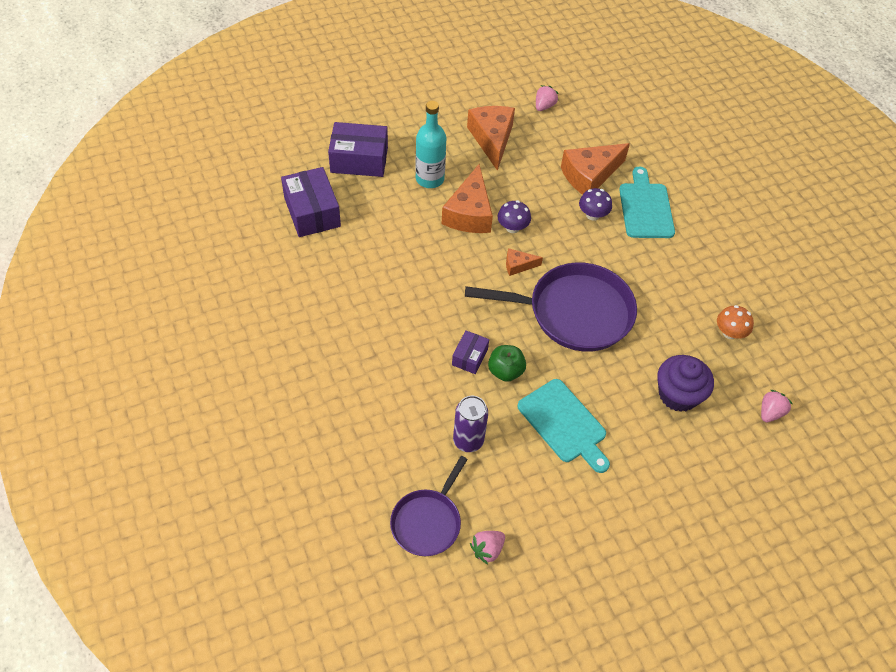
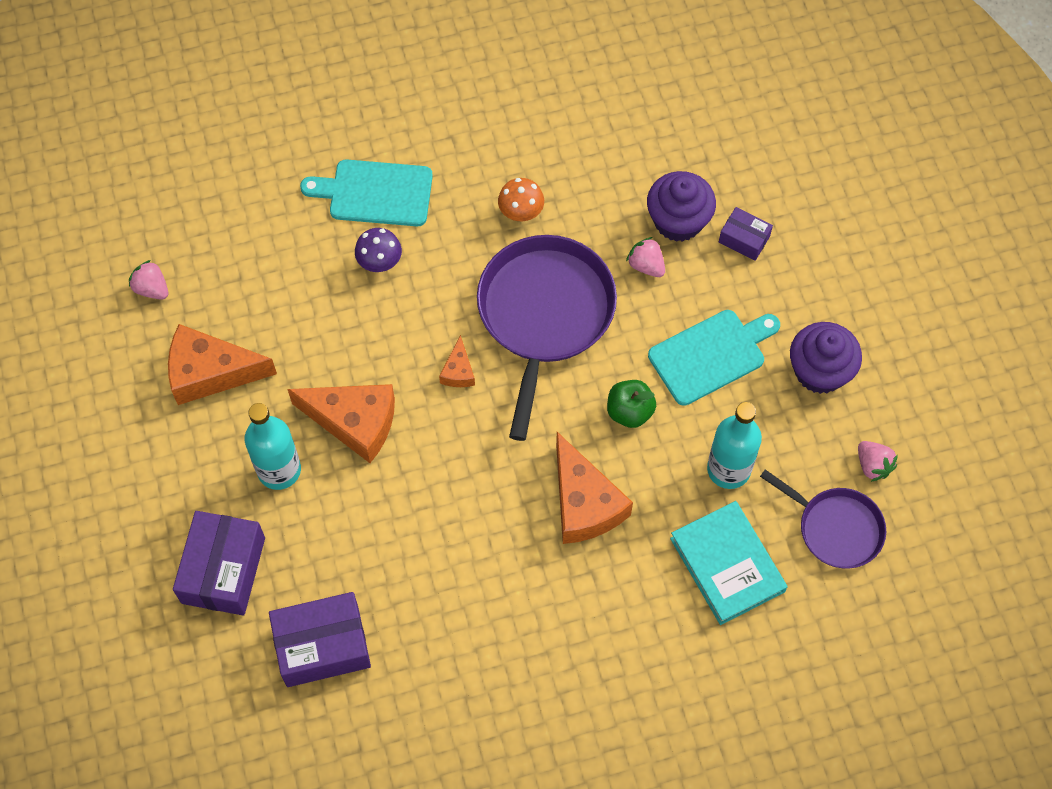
camera: 80 degrees left, 10 degrees up
purple box [452,330,489,374] -> purple box moved to [719,207,773,261]
purple can [453,396,488,452] -> turquoise bottle [707,402,762,489]
purple mushroom [497,200,531,233] -> none
orange cheese [561,143,630,195] -> orange cheese moved to [556,432,633,544]
orange mushroom [717,305,754,339] -> orange mushroom moved to [498,178,544,221]
pink strawberry [761,390,793,422] -> pink strawberry moved to [626,237,665,277]
none -> turquoise book [670,501,787,625]
none -> purple cupcake [790,322,862,394]

